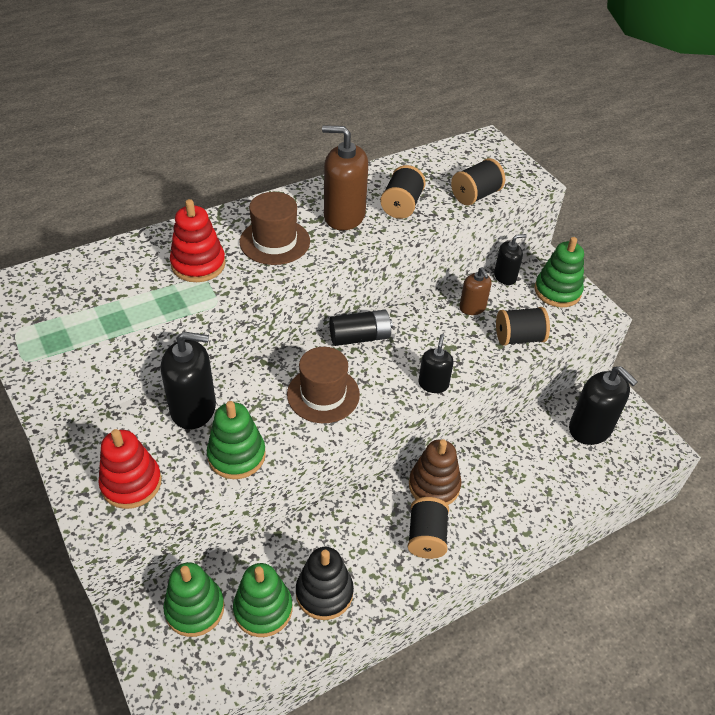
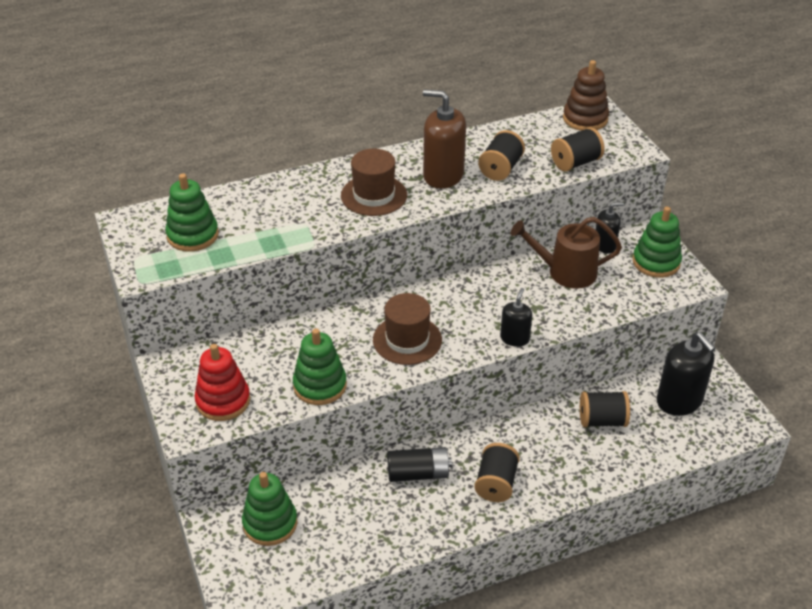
camera: 10 degrees right, 5 degrees down
black soap dispenser [161,331,216,430] -> none
red stacking toy [170,199,226,282] -> none
green stacking toy [233,563,292,637] -> green stacking toy moved to [166,173,219,252]
black stacking toy [296,547,354,620] -> none
black battery [329,310,393,346] -> black battery moved to [387,447,452,482]
brown stacking toy [409,439,462,505] -> brown stacking toy moved to [563,60,609,131]
brown soap dispenser [459,267,492,315] -> brown watering can [511,217,622,289]
black spool [496,307,550,346] -> black spool moved to [580,391,630,428]

